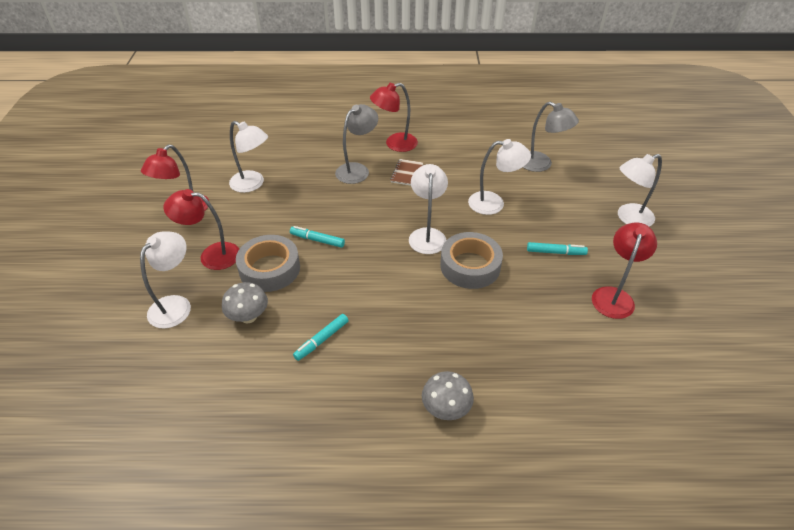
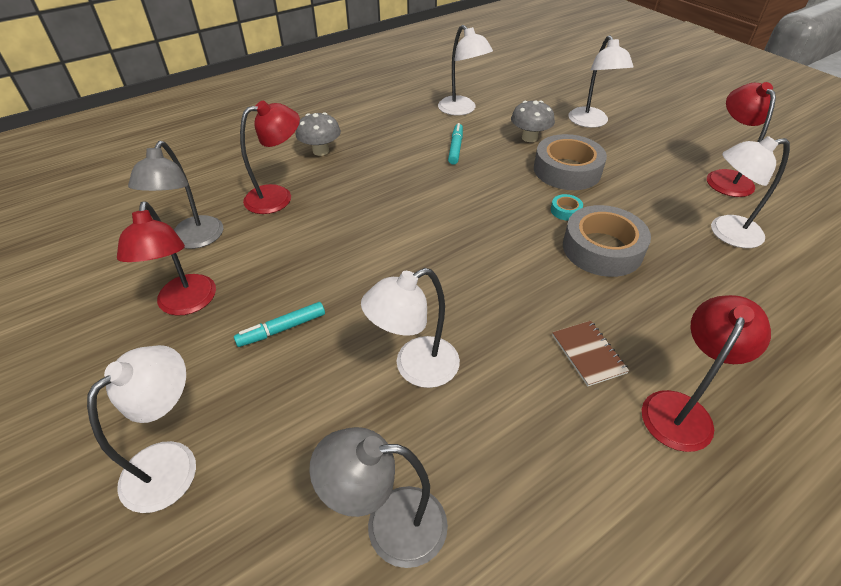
camera: 145 degrees right, 0 degrees up
red lamp [163,189,239,270] -> red lamp moved to [240,101,300,214]
turquoise marker [290,226,345,248] -> turquoise tape [551,194,583,221]
grey lamp [335,104,378,184] -> grey lamp moved to [128,141,223,249]
white lamp [409,164,448,254] -> white lamp moved to [438,25,493,116]
grey tape [440,232,503,289] -> grey tape moved to [563,205,651,277]

